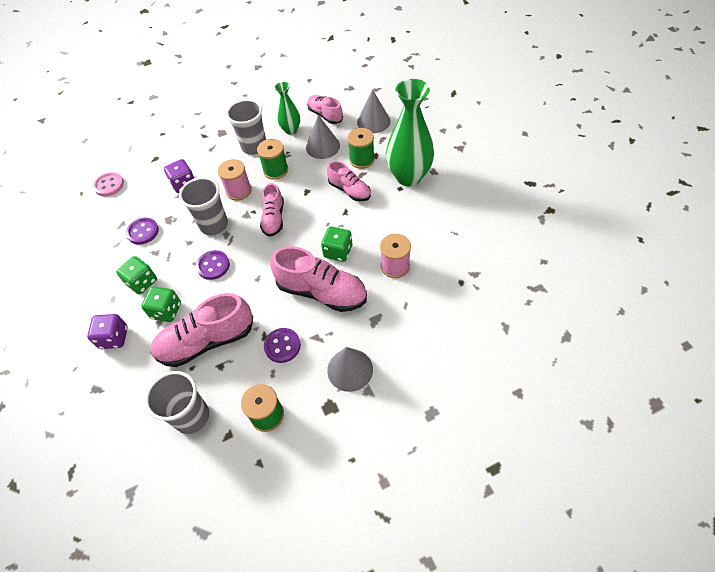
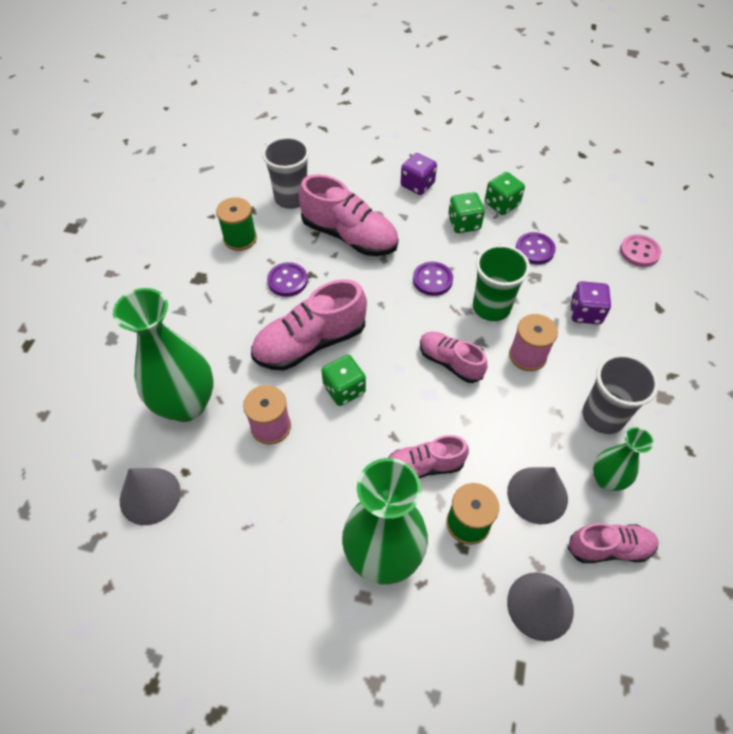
camera: 125 degrees right, 0 degrees up
green dice [141,286,181,322] -> green dice moved to [485,172,525,215]
pink shoe [150,293,253,367] -> pink shoe turned 105 degrees clockwise [299,174,398,256]
grey cup [179,177,228,235] -> green cup [473,245,530,321]
green spool [257,139,288,180] -> none
grey cone [327,347,373,392] -> grey cone moved to [120,468,181,525]
none -> green vase [113,288,213,422]

